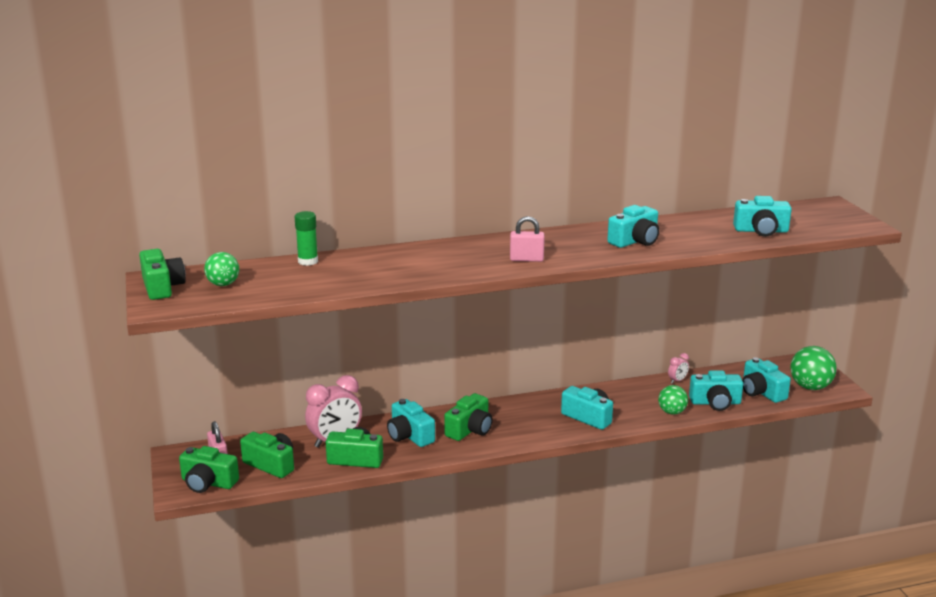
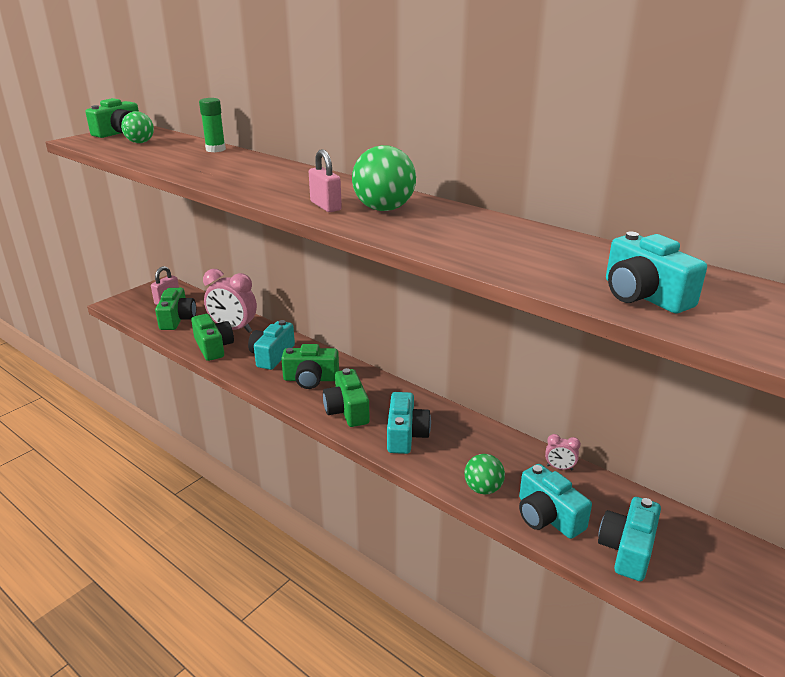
camera: 55 degrees right, 5 degrees up
green camera [179,446,239,493] -> green camera moved to [323,368,370,427]
turquoise camera [607,205,659,248] -> none
green ball [790,346,837,390] -> green ball moved to [352,145,416,211]

